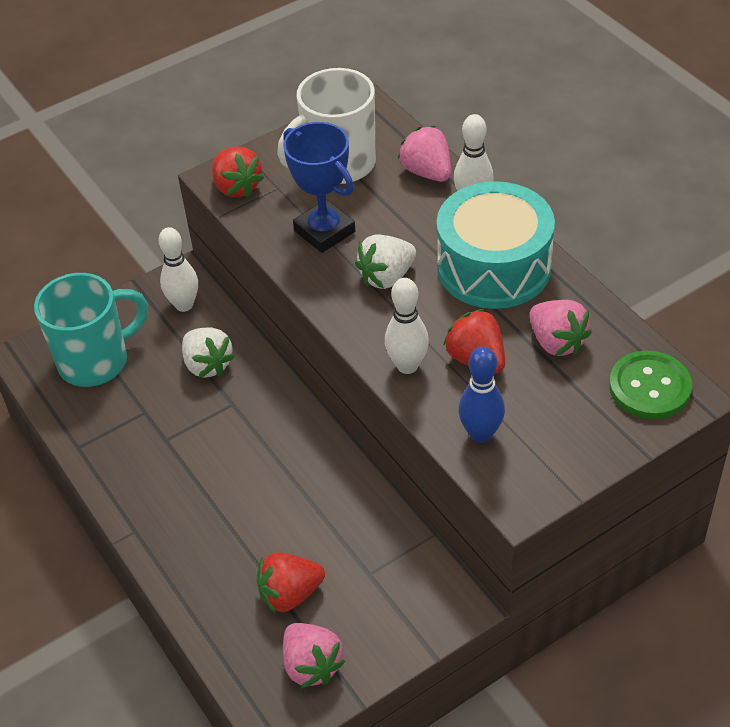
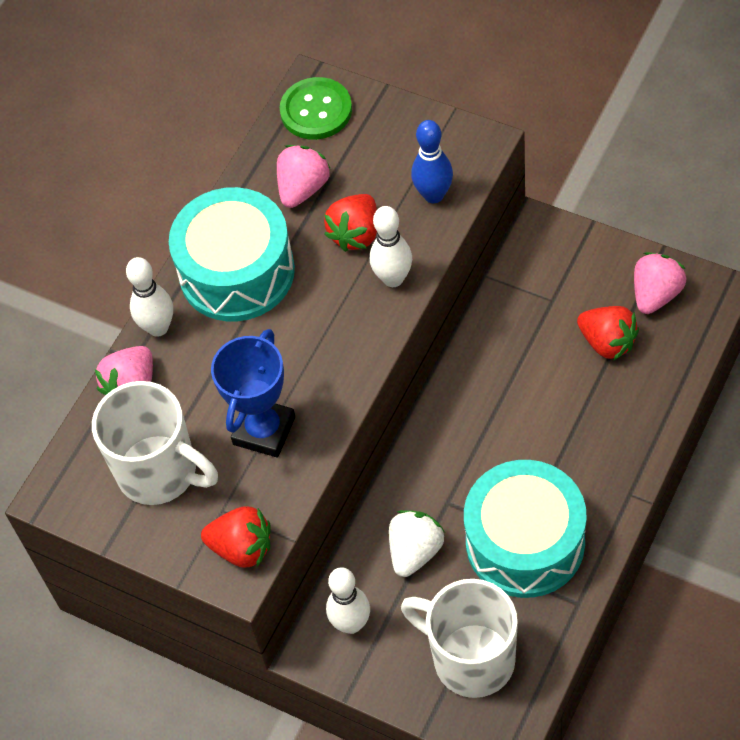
camera: 115 degrees left, 10 degrees up
turquoise mug [34,273,148,387] -> white mug [401,579,518,698]
red strawberry [212,147,264,197] -> red strawberry turned 75 degrees clockwise [201,507,271,567]
white strawberry [355,234,416,289] -> none
none -> turquoise drum [464,460,587,598]

